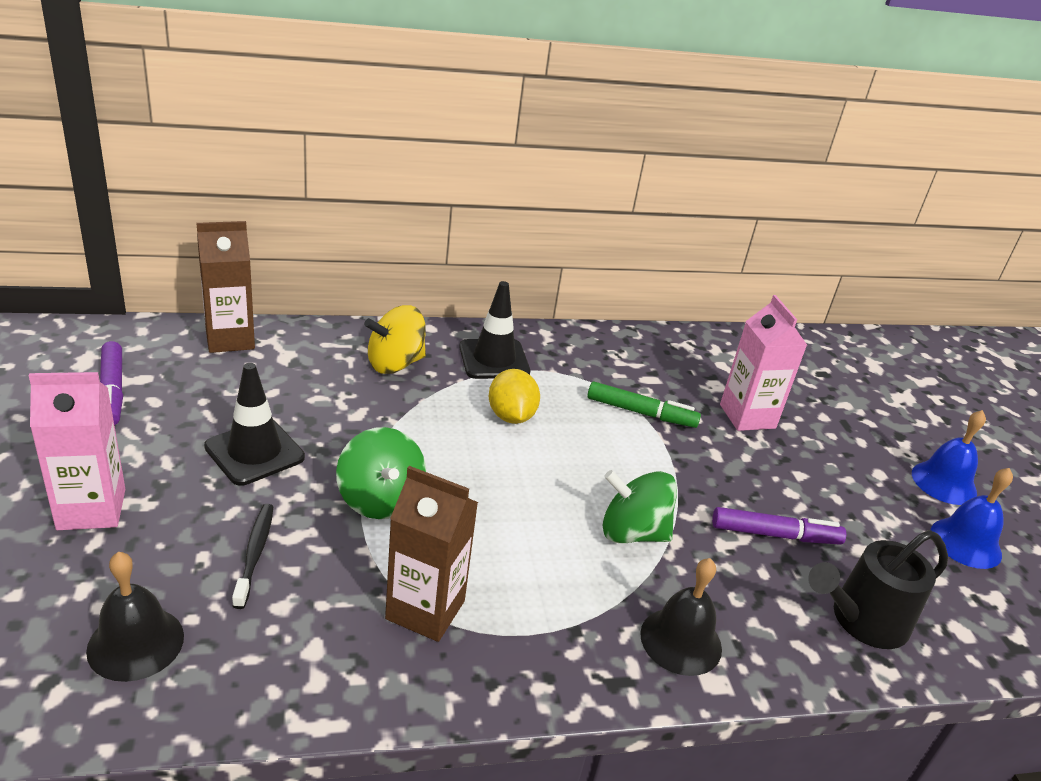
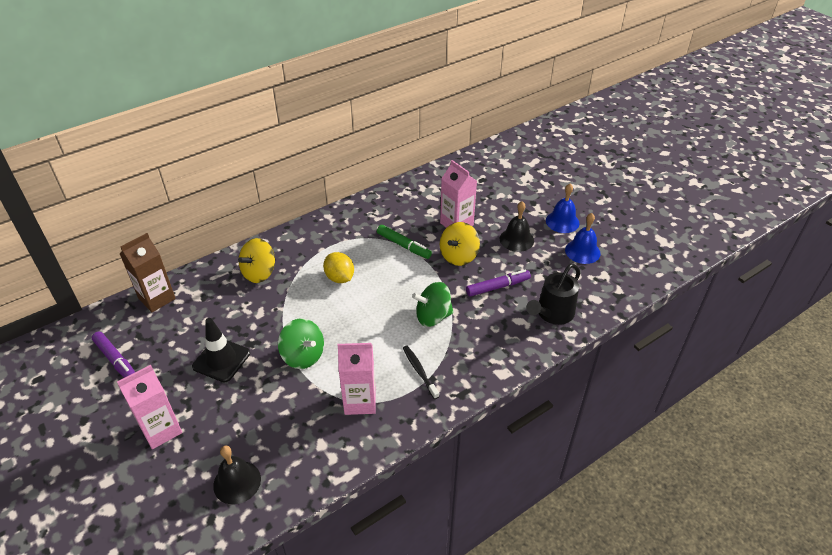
camera: 20 degrees left, 10 degrees up
black toothbrush [232,504,274,609] -> black toothbrush moved to [403,346,439,399]
brown carton [385,466,478,642] -> pink carton [337,343,376,415]
black traffic cone [459,281,530,379] -> none
green marker [587,381,701,428] -> green marker turned 45 degrees clockwise [377,225,432,259]
black bell [640,558,722,676] -> black bell moved to [500,201,534,252]
none -> yellow spinning top [440,222,480,266]

